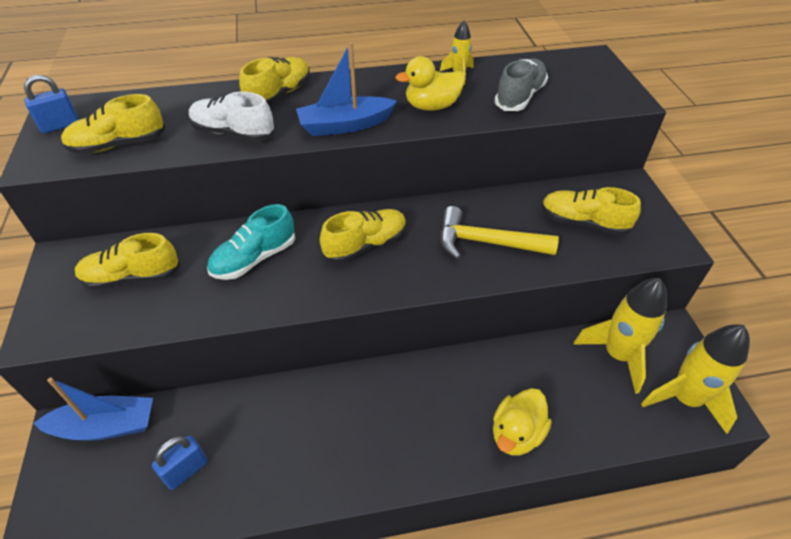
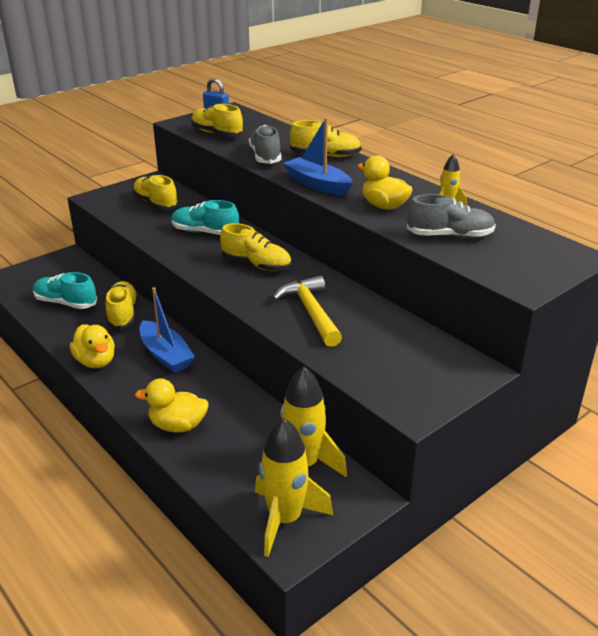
camera: 60 degrees right, 15 degrees down
blue boat [34,378,153,441] -> blue boat moved to [140,287,195,373]
blue padlock [152,435,208,490] -> turquoise shoe [33,272,97,309]
white shoe [189,92,274,142] -> grey shoe [249,125,281,164]
yellow shoe [541,187,641,235] -> yellow shoe moved to [105,281,138,329]
none -> yellow duck [70,324,115,368]

